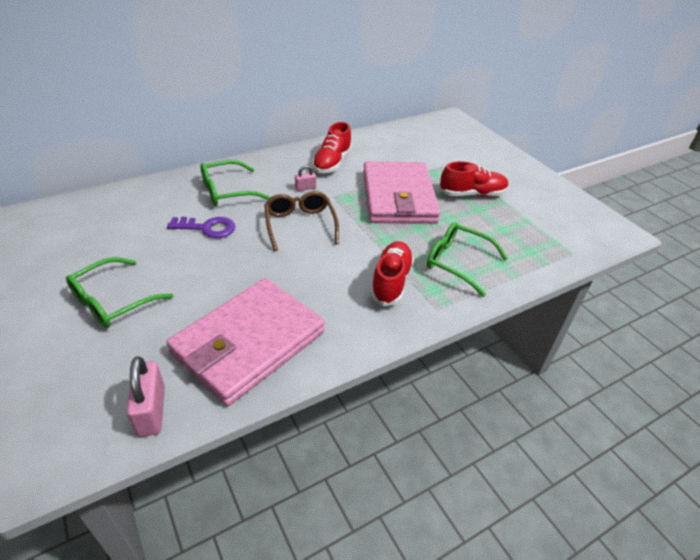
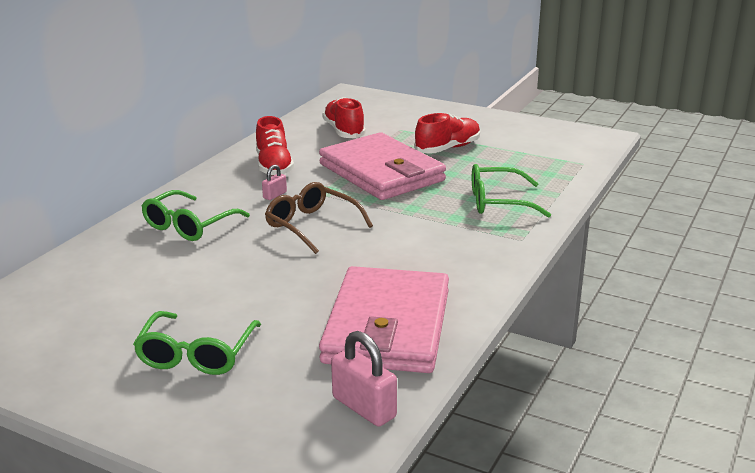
camera: 30 degrees left, 15 degrees down
purple key [167,217,235,238] -> none
red shoe [370,241,414,306] -> red shoe moved to [322,97,366,138]

